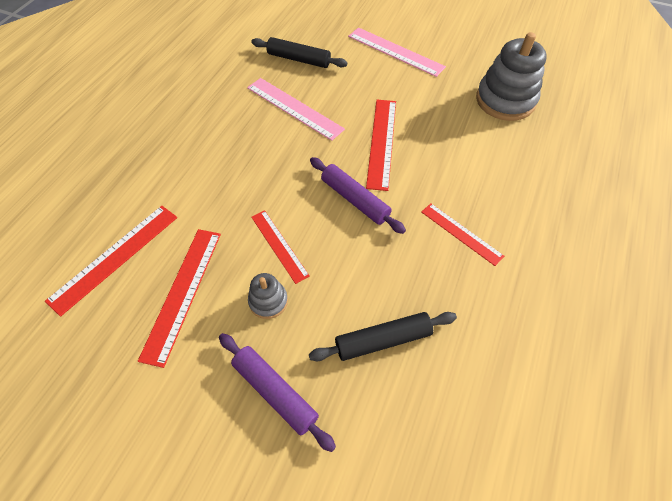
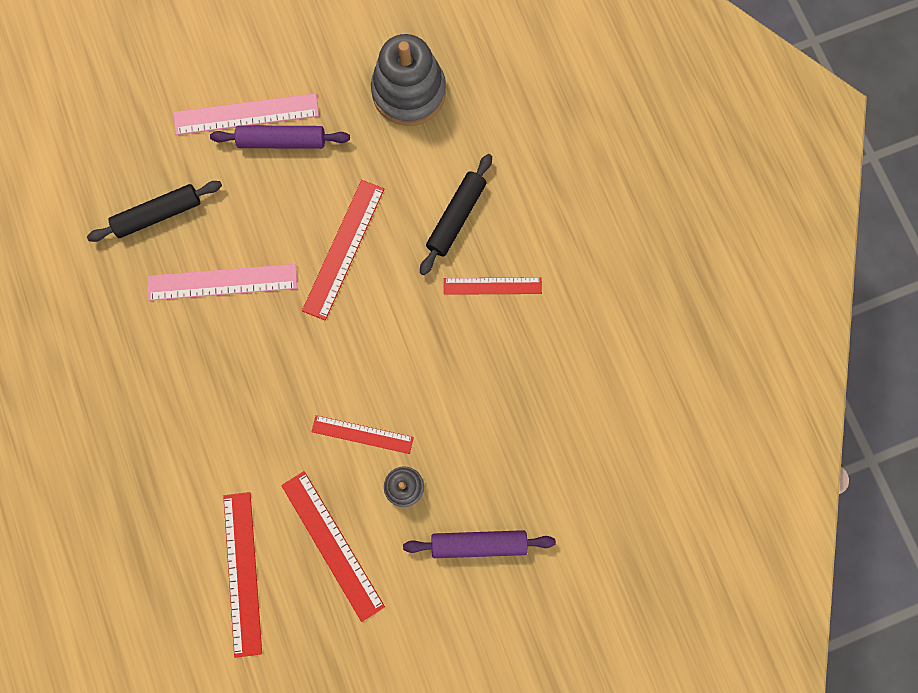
camera: 45 degrees left, 20 degrees up
black rolling pin [309,312,457,361] -> black rolling pin moved to [420,154,492,275]
purple rolling pin [310,157,406,234] -> purple rolling pin moved to [210,125,350,149]
red ruler [366,100,396,191] -> red ruler turned 60 degrees clockwise [302,180,384,320]

